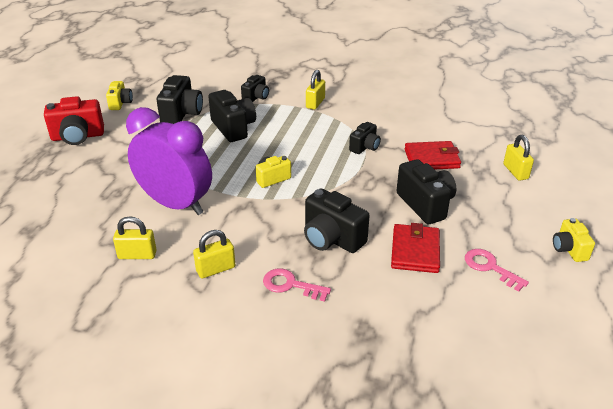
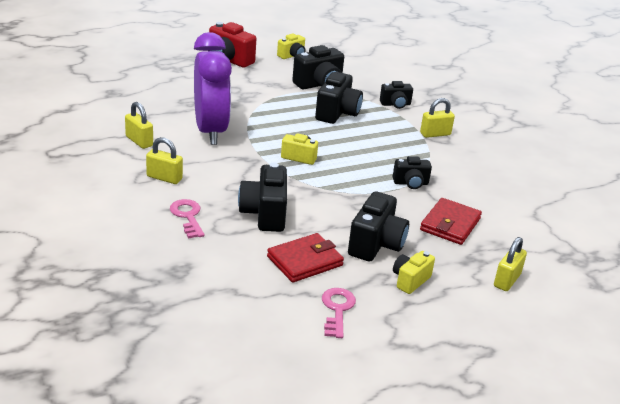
camera: 45 degrees right, 5 degrees down
red wallet [405,141,461,170] -> red wallet turned 75 degrees clockwise [420,198,482,245]
yellow camera [553,218,595,262] -> yellow camera moved to [393,251,435,294]

